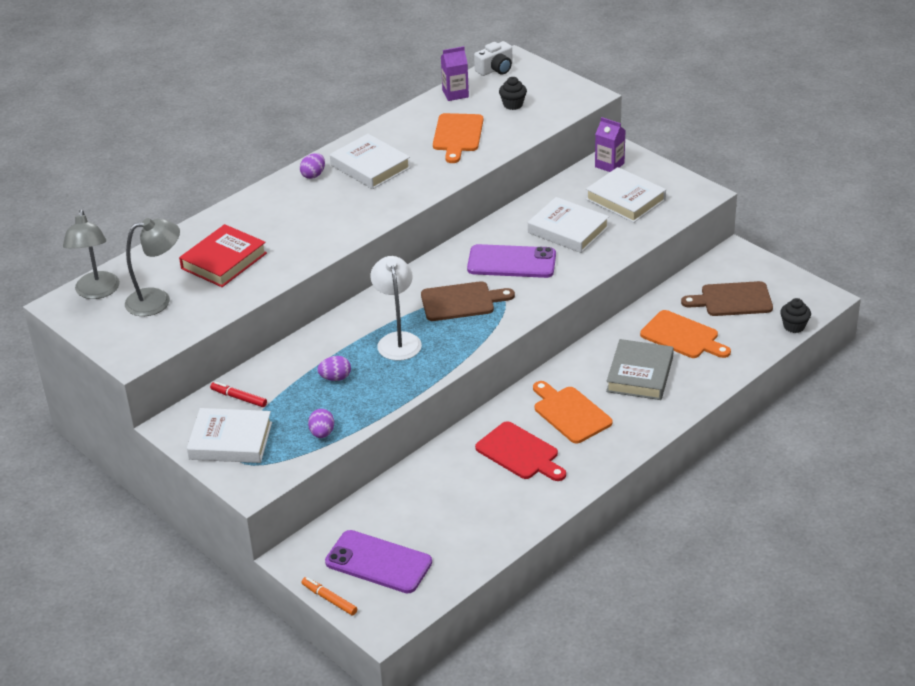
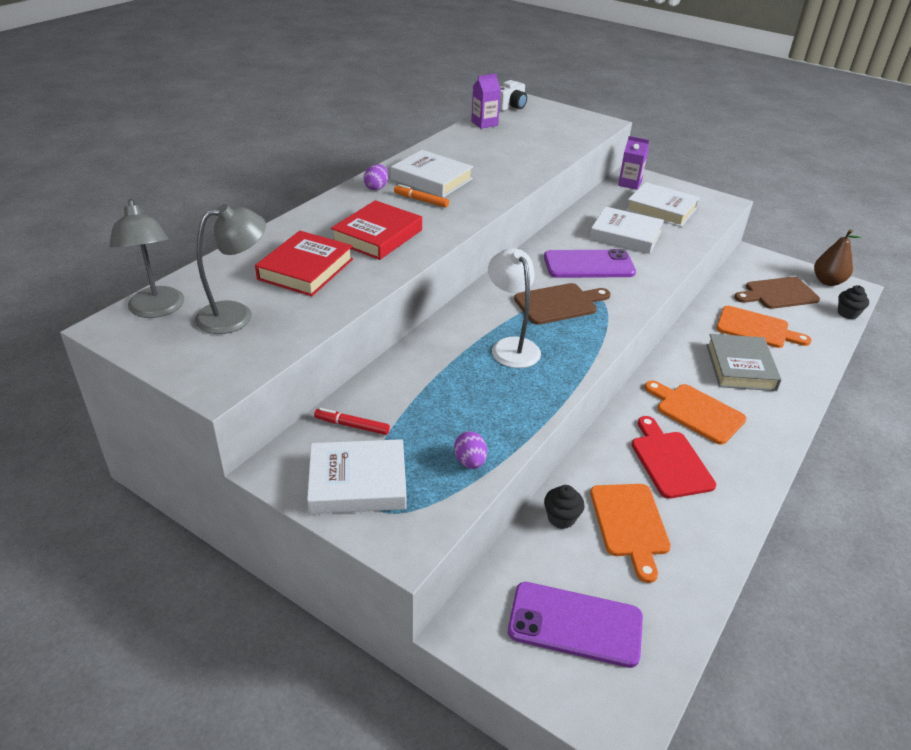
camera: 15 degrees left, 0 degrees up
orange marker [301,577,357,615] -> orange marker moved to [394,184,449,208]
purple egg [318,356,351,381] -> none
orange cutting board [433,113,483,163] -> orange cutting board moved to [590,484,671,583]
red cutting board [475,422,566,481] -> red cutting board turned 135 degrees counterclockwise [632,416,716,499]
black cupcake [499,77,527,110] -> black cupcake moved to [544,485,585,529]
none -> red book [331,200,422,260]
none -> brown pear [814,229,861,286]

